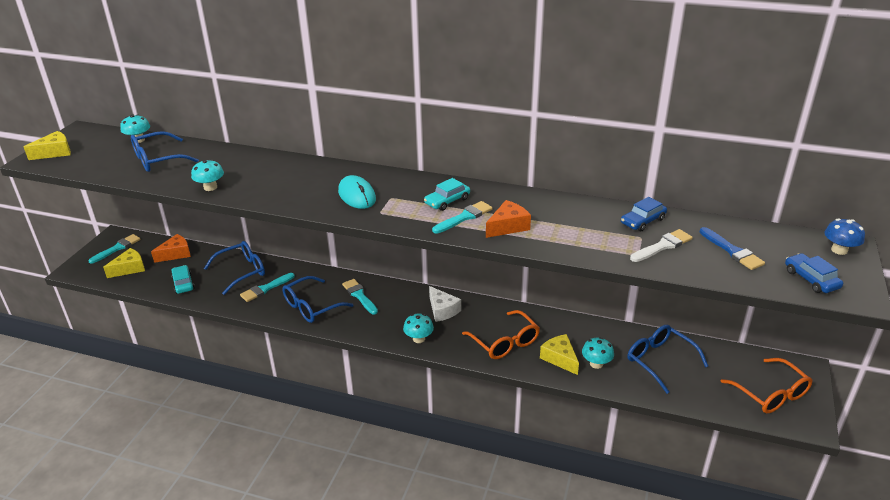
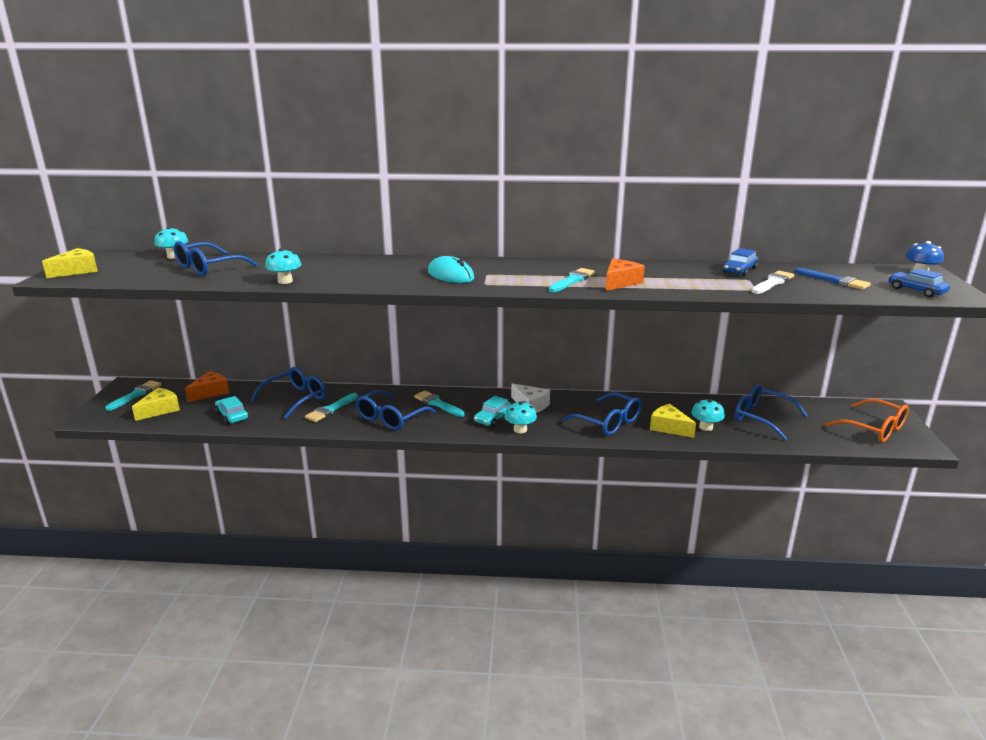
camera: 15 degrees left, 10 degrees down
turquoise car [424,178,470,211] -> turquoise car moved to [474,396,511,427]
orange glasses [462,310,540,359] -> blue glasses [562,392,641,435]

